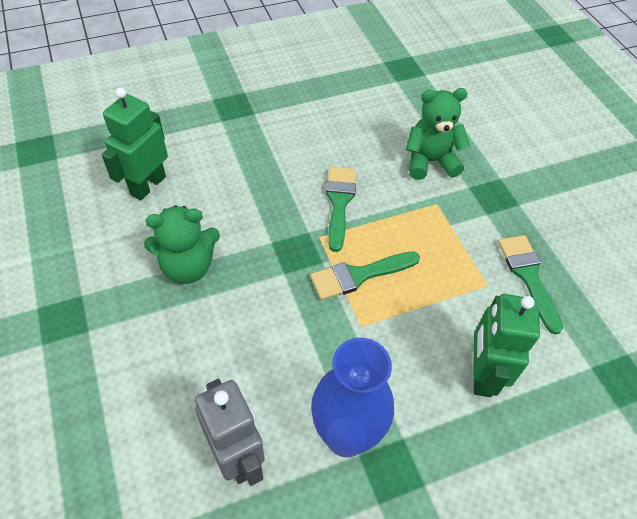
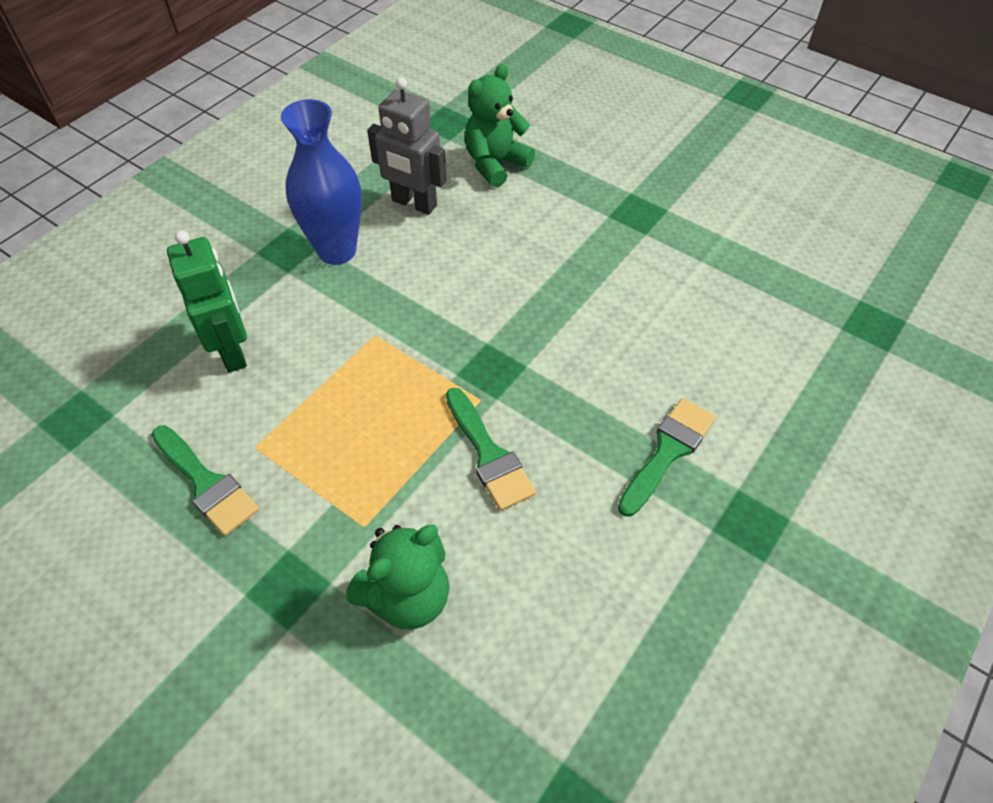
camera: 150 degrees right, 0 degrees up
green robot [102,87,168,200] -> none
green teddy bear [144,205,220,284] -> green teddy bear moved to [465,64,535,187]
green brush [310,251,420,300] -> green brush moved to [618,398,716,517]

